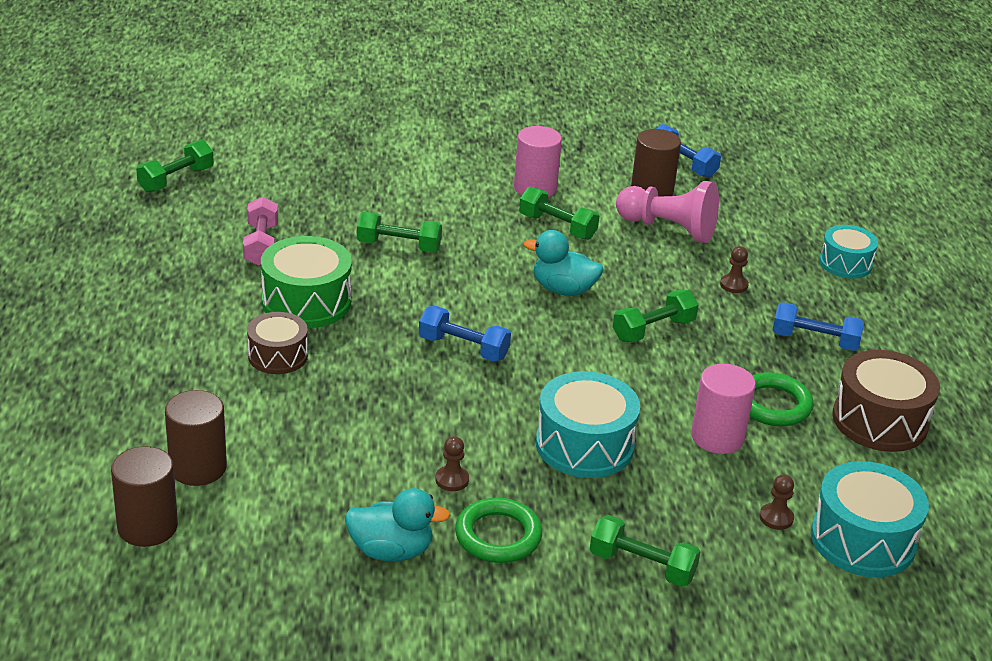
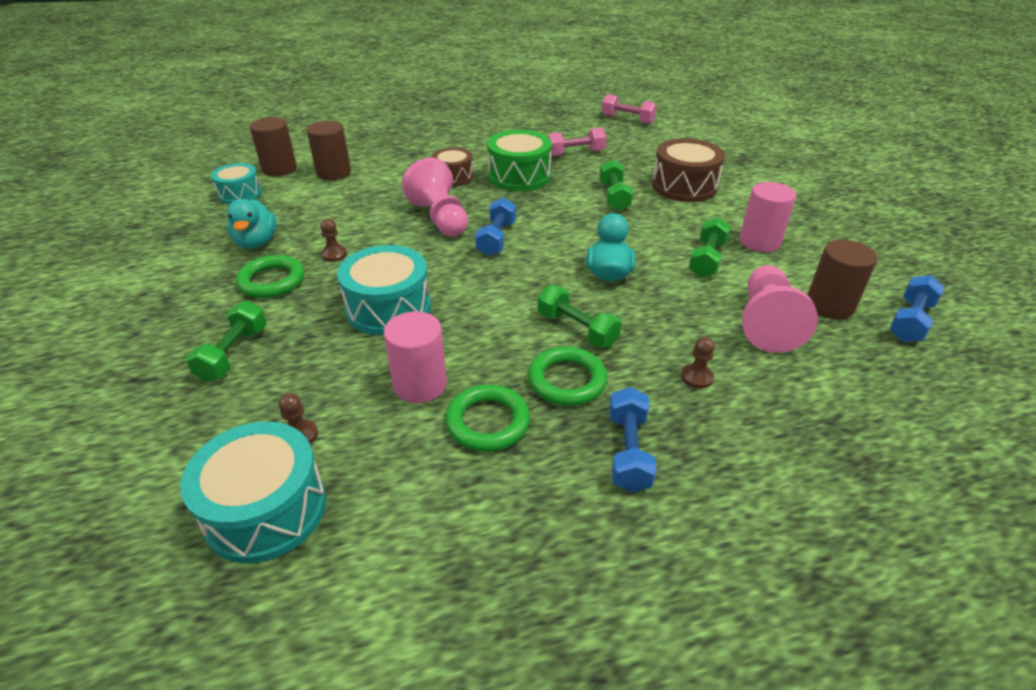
camera: 80 degrees right, 5 degrees up
green dumbbell [136,140,214,192] -> pink dumbbell [601,94,657,124]
turquoise drum [819,225,878,279] -> turquoise drum moved to [211,163,262,204]
brown drum [832,350,940,452] -> brown drum moved to [652,138,725,202]
none -> pink pawn [402,158,468,236]
none -> green ring [528,346,607,406]

